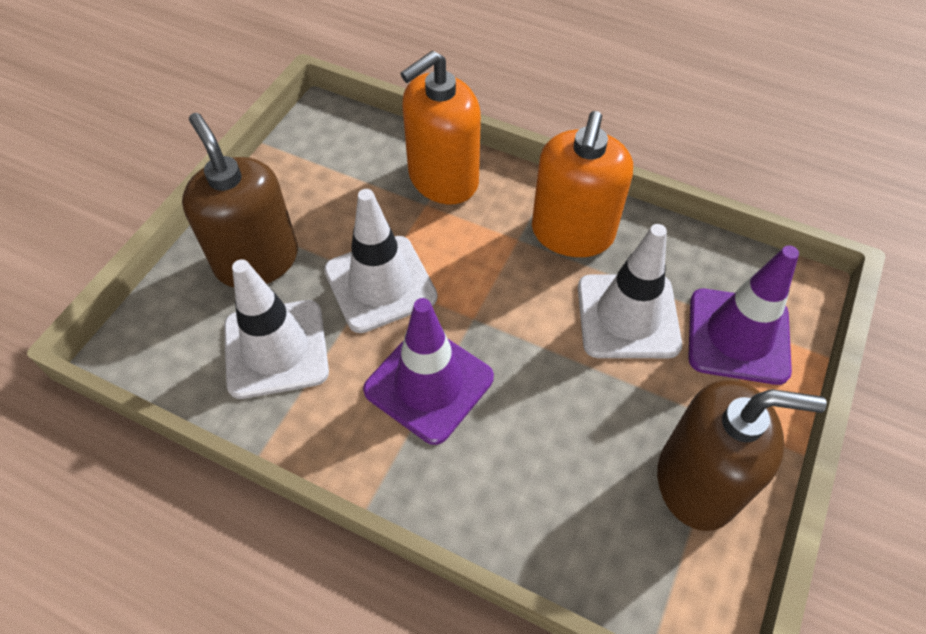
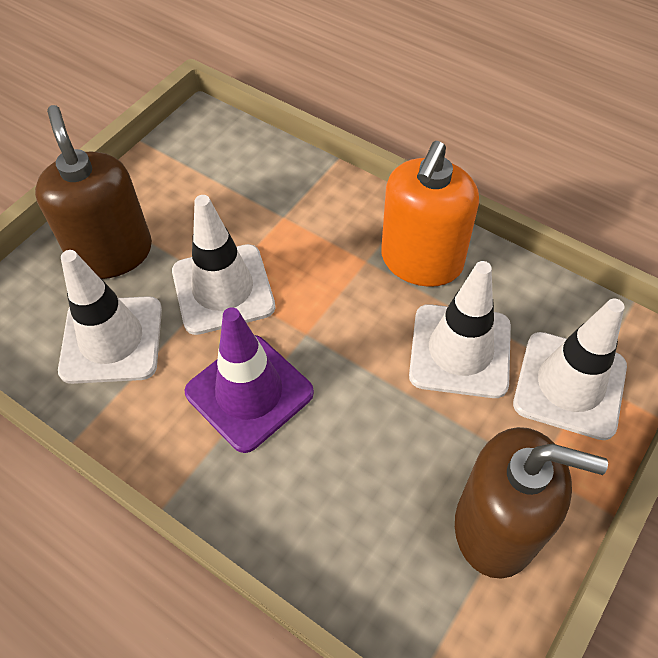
camera: 10 degrees right, 0 degrees up
orange soap dispenser [400,50,481,204] -> none
purple traffic cone [688,245,799,385] -> white traffic cone [513,298,627,440]

